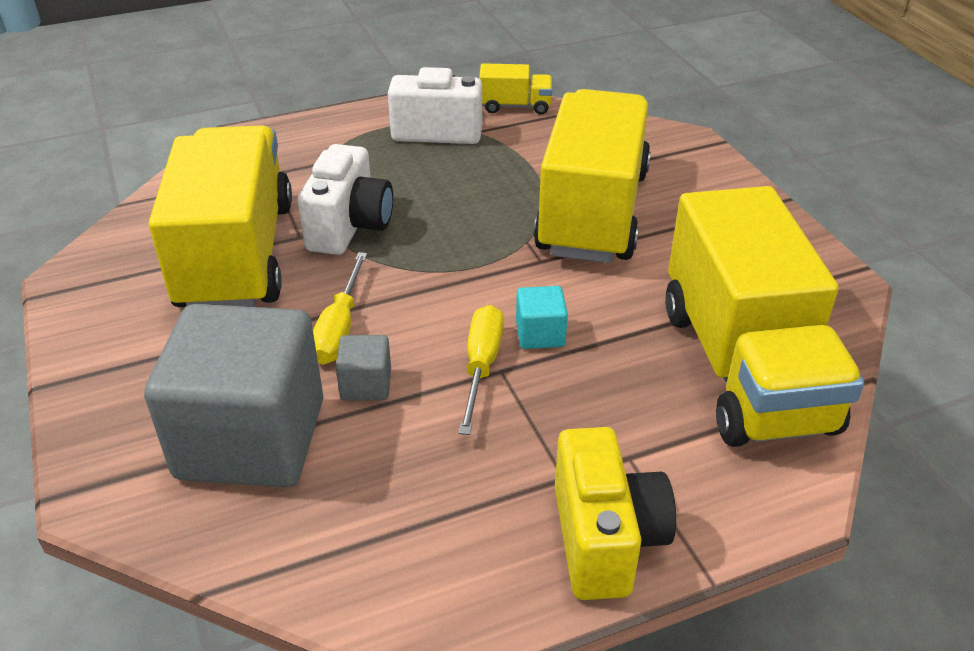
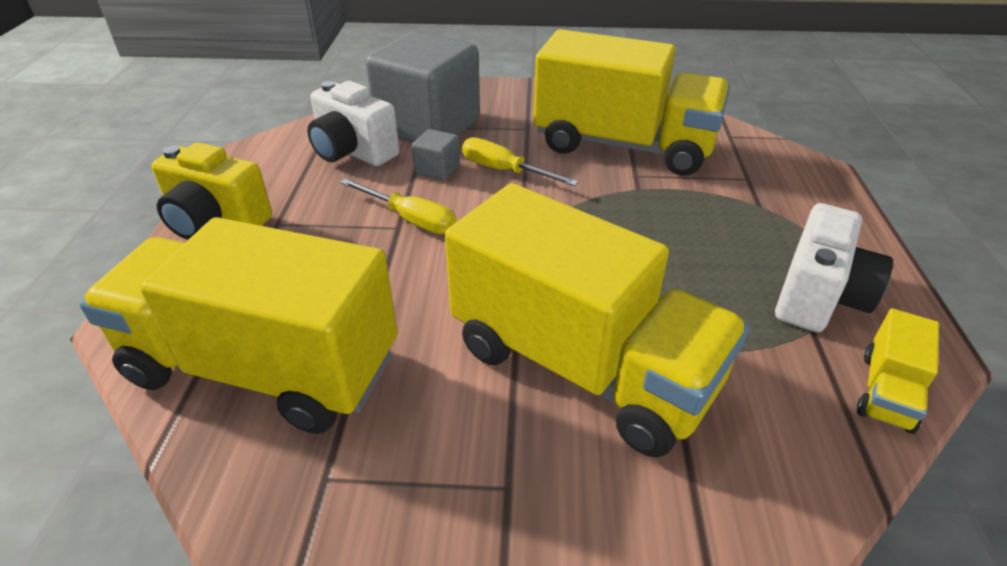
camera: 115 degrees right, 0 degrees up
white camera [298,144,393,255] -> white camera moved to [307,81,400,166]
turquoise cube [516,286,568,349] -> none

